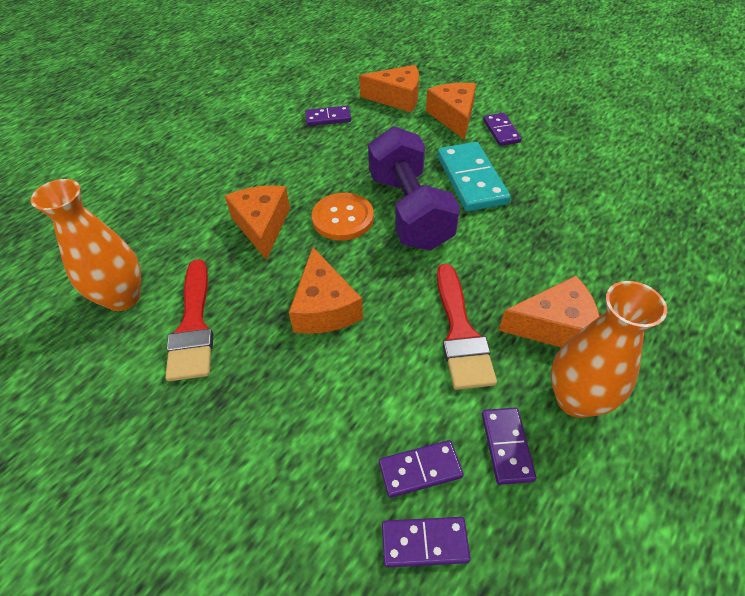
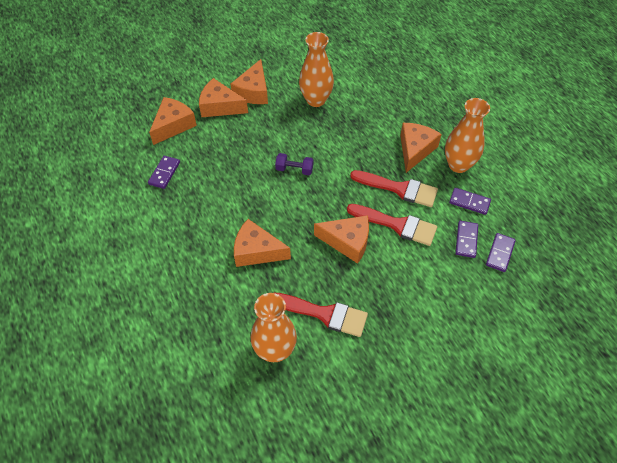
camera: 65 degrees left, 5 degrees up
orange button [312,193,374,241] -> none
purple dumbbell [368,126,460,251] -> purple dumbbell [275,153,314,175], size x0.42
turquoise domino [437,142,511,211] -> none
purple domino [483,113,522,146] -> orange cheese [230,59,268,104]
none -> orange vase [299,32,334,107]
none -> red brush [347,204,437,246]

